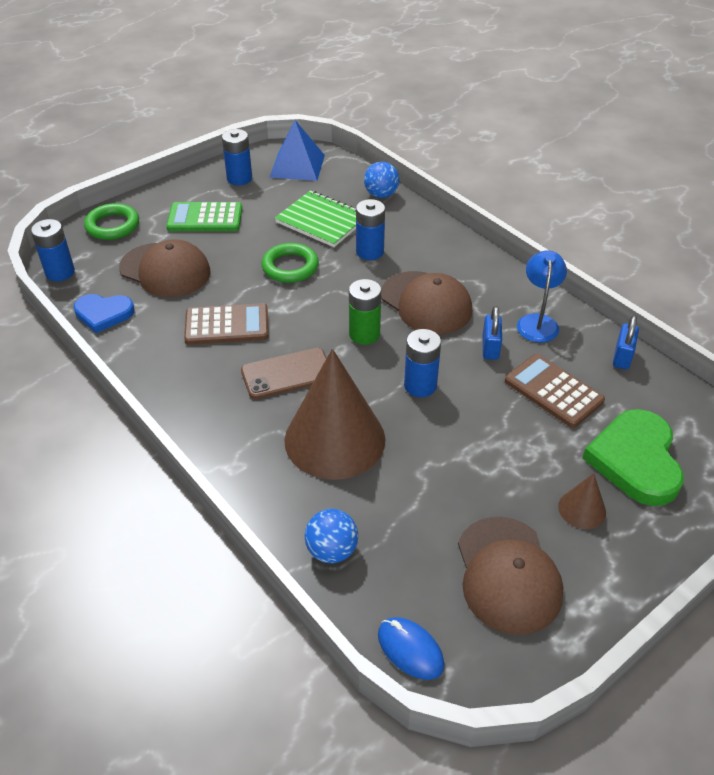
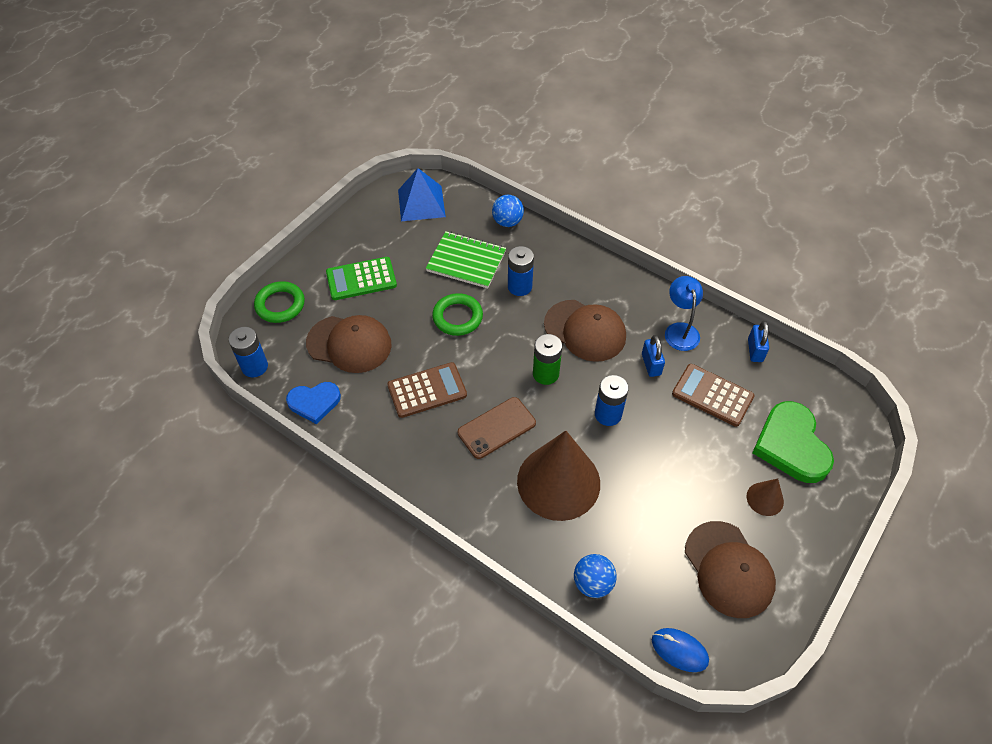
camera: 15 degrees left, 10 degrees up
blue battery [222,129,252,185] -> none

